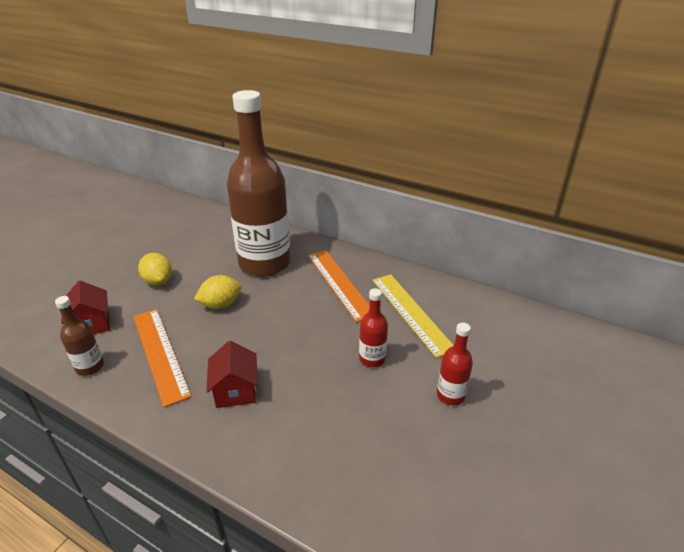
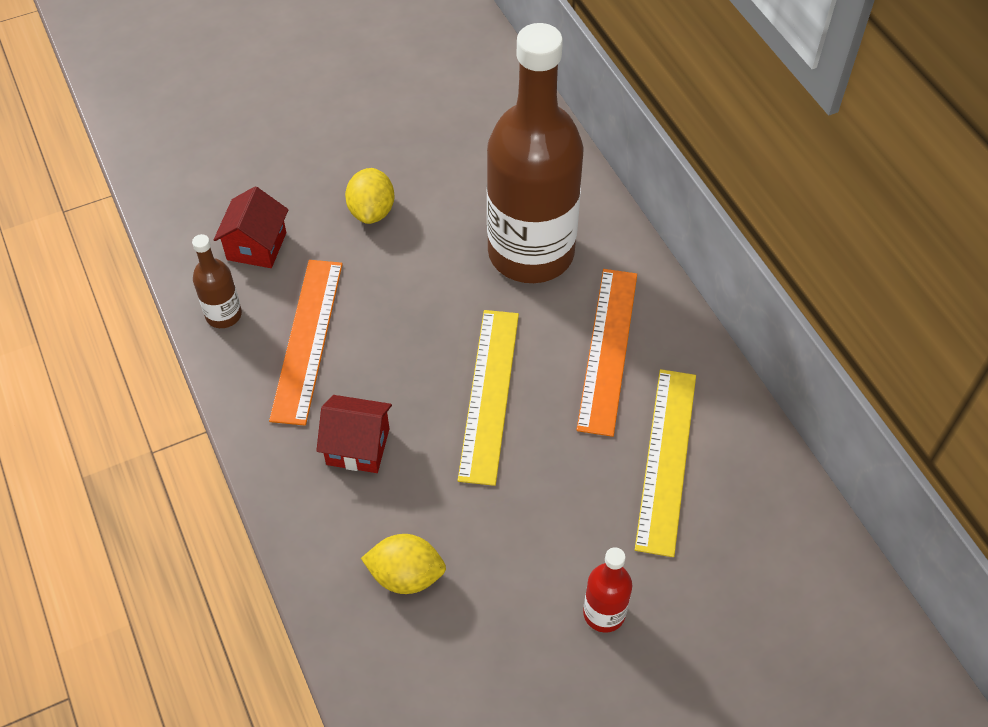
camera: 35 degrees right, 20 degrees up
yellow lemon [194,275,242,309] -> yellow lemon moved to [361,534,446,594]
red house [206,341,258,408] -> red house turned 75 degrees clockwise [316,395,392,473]
red bottle [359,288,388,367] -> none
none -> yellow ruler [458,310,519,486]

